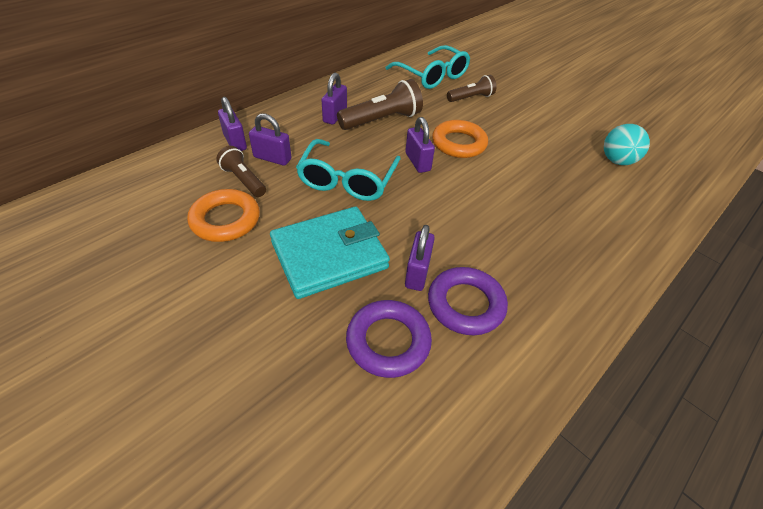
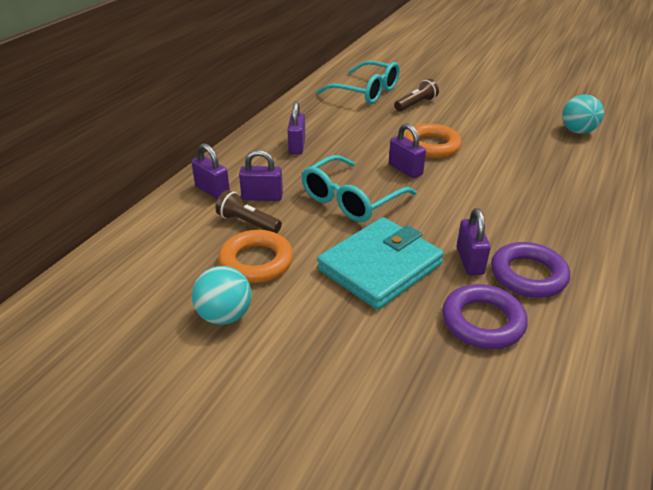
camera: 15 degrees left, 10 degrees down
turquoise glasses [296,139,401,201] -> turquoise glasses turned 45 degrees clockwise [301,155,417,222]
brown flashlight [337,79,423,130] -> none
none -> turquoise ball [192,266,251,325]

